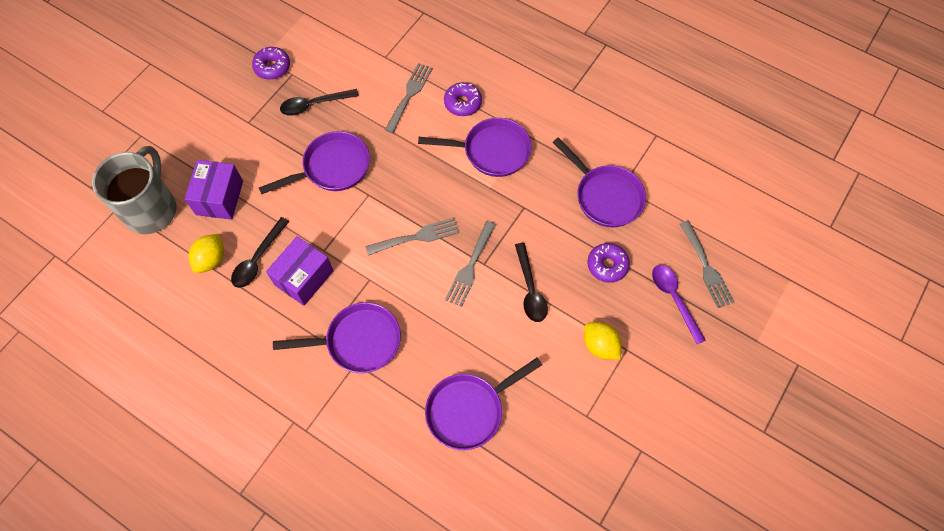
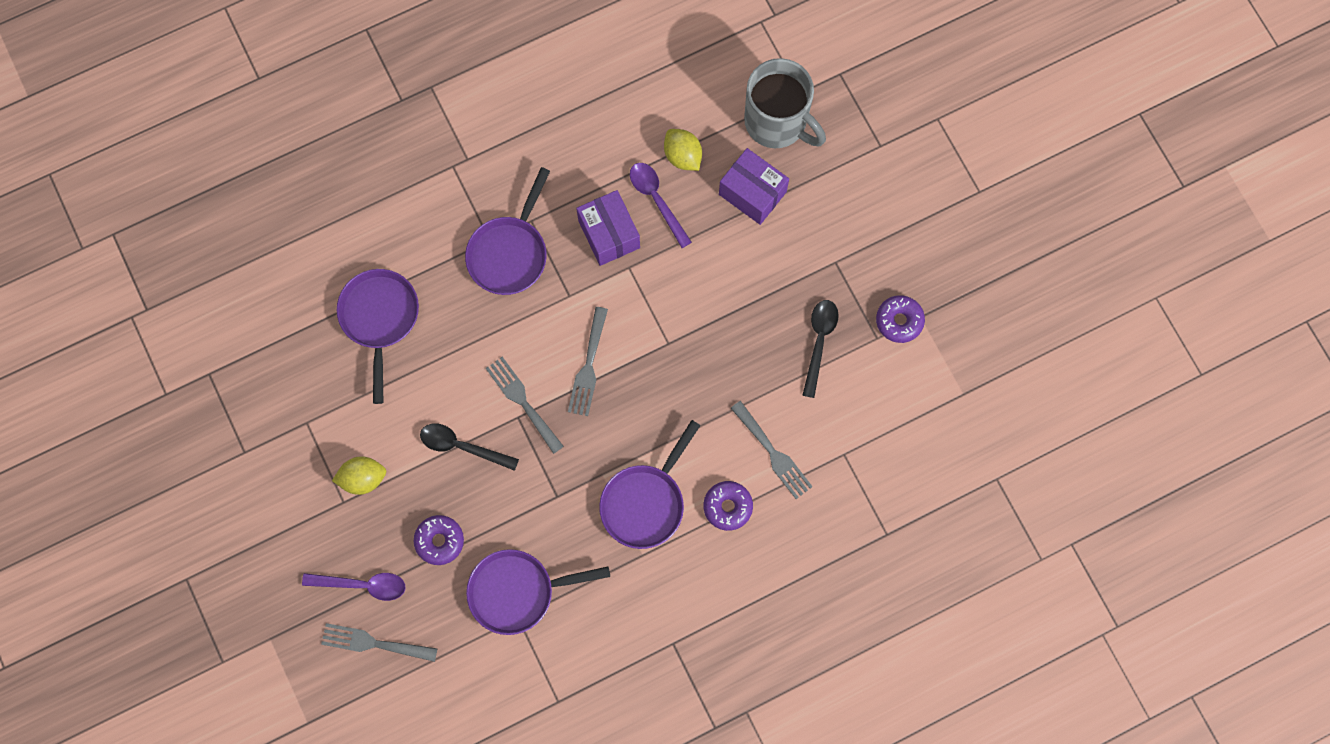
camera: 120 degrees right, 10 degrees up
black spoon [231,217,289,288] -> purple spoon [630,163,692,248]
purple pan [259,131,370,194] -> none

